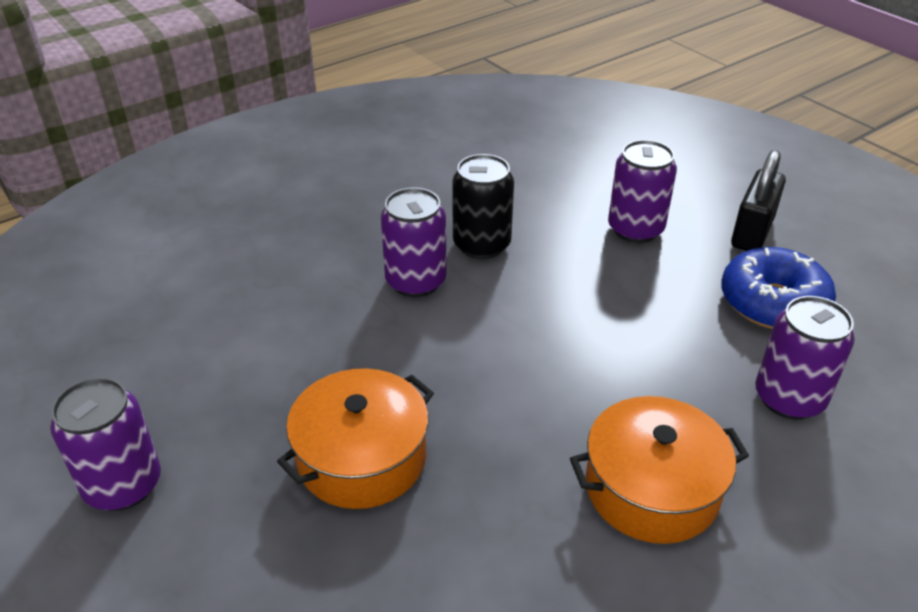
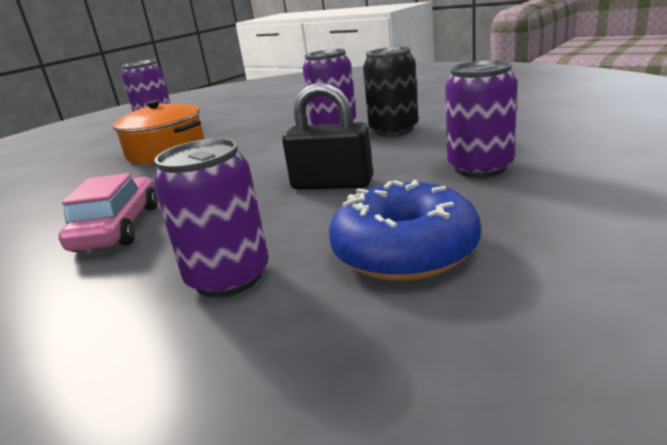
camera: 80 degrees right, 15 degrees down
orange pot [570,396,749,544] -> pink car [58,173,158,252]
black padlock [731,150,786,251] -> black padlock moved to [282,82,373,190]

